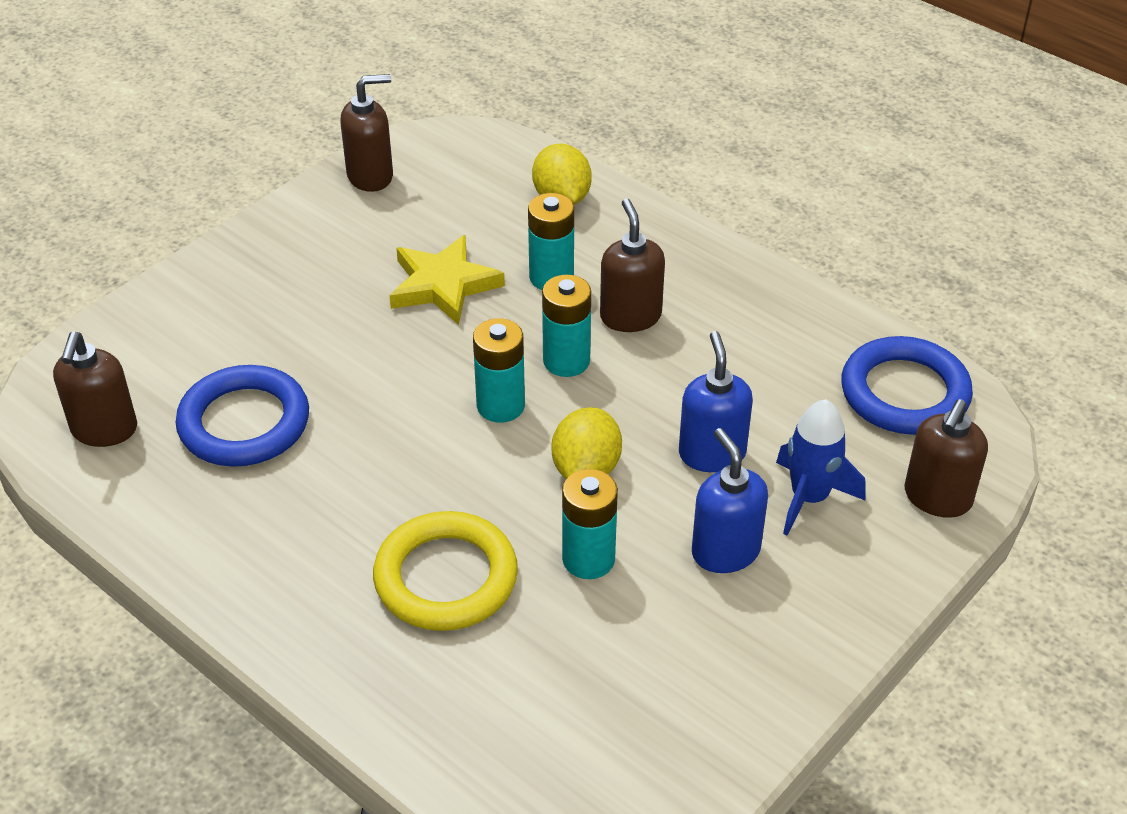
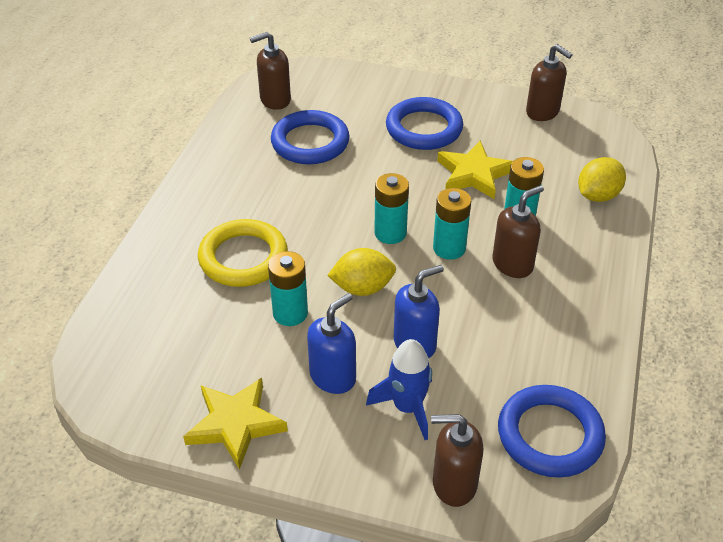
camera: 65 degrees right, 0 degrees up
none -> yellow star [183,378,288,470]
none -> blue ring [386,97,463,150]

